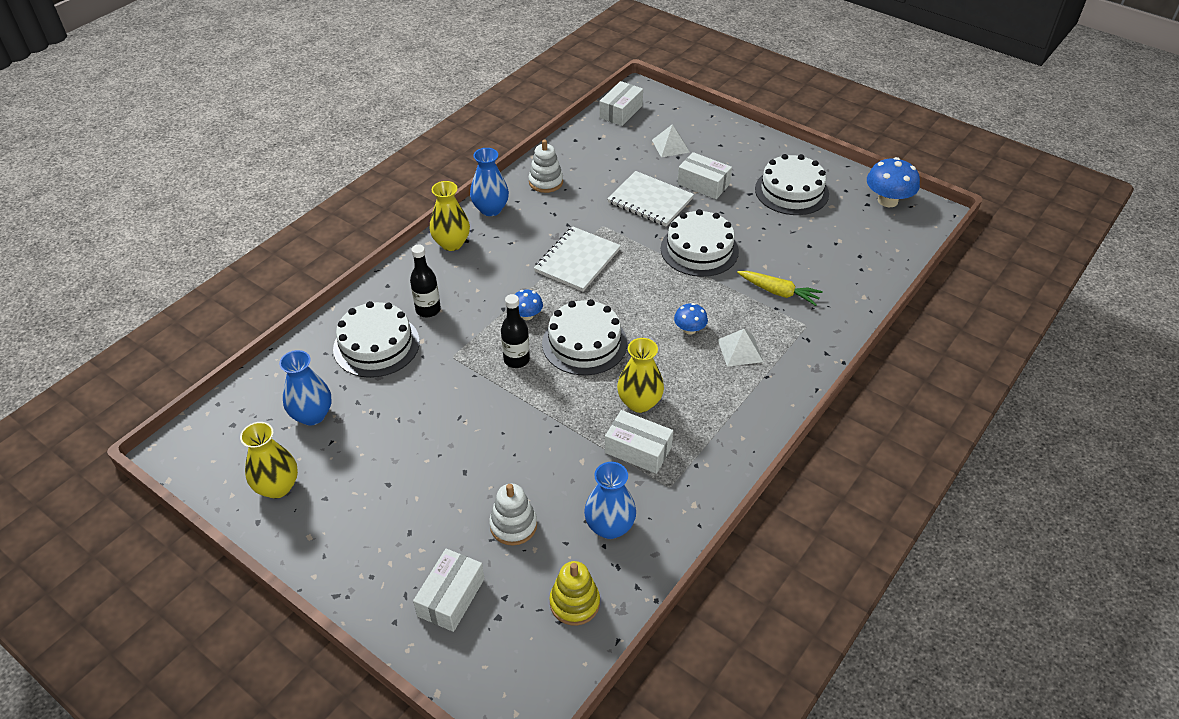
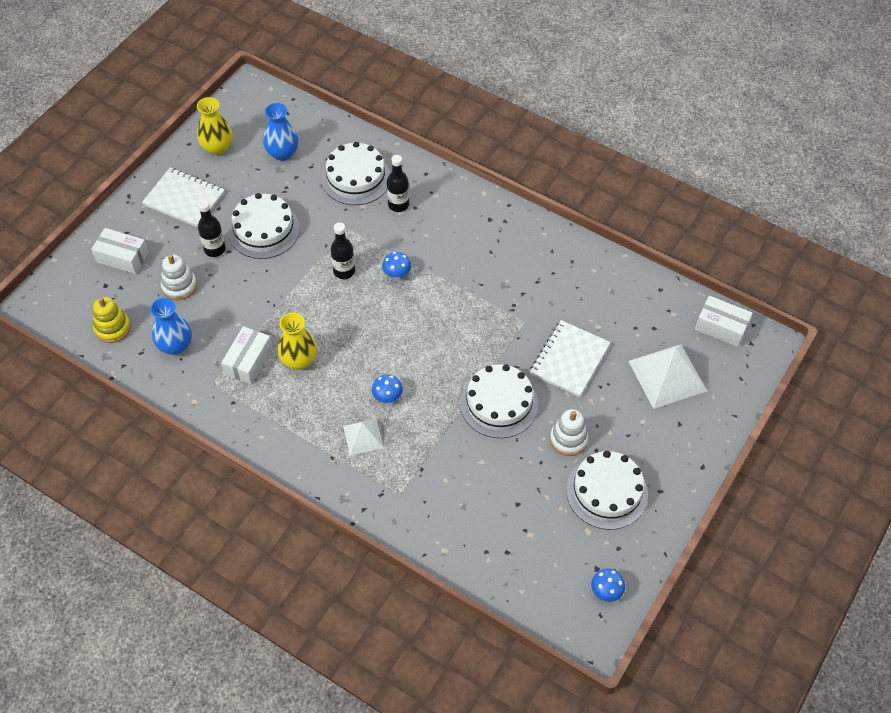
camera: 85 degrees right, 10 degrees up
yellow vase [430,181,470,251] -> none
blue vase [470,148,509,216] -> none
white stacking toy [529,139,563,193] -> white stacking toy moved to [550,409,588,456]
white notebook [534,226,621,291] -> white notebook moved to [142,168,225,228]
white cake [542,299,627,375] -> white cake moved to [228,193,300,259]
white pyramid [652,124,690,157] -> white pyramid [628,344,707,409], size x1.78
white box [677,152,732,199] -> none
yellow carrot [737,271,823,306] -> none
blue mushroom [867,157,920,207] -> blue mushroom [591,569,625,602], size x0.57
none -> black bottle [198,200,226,257]

